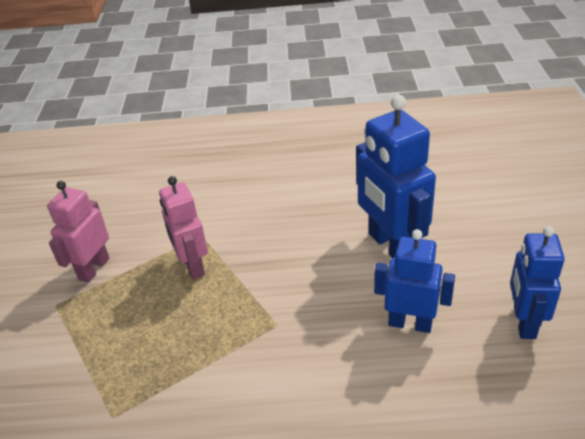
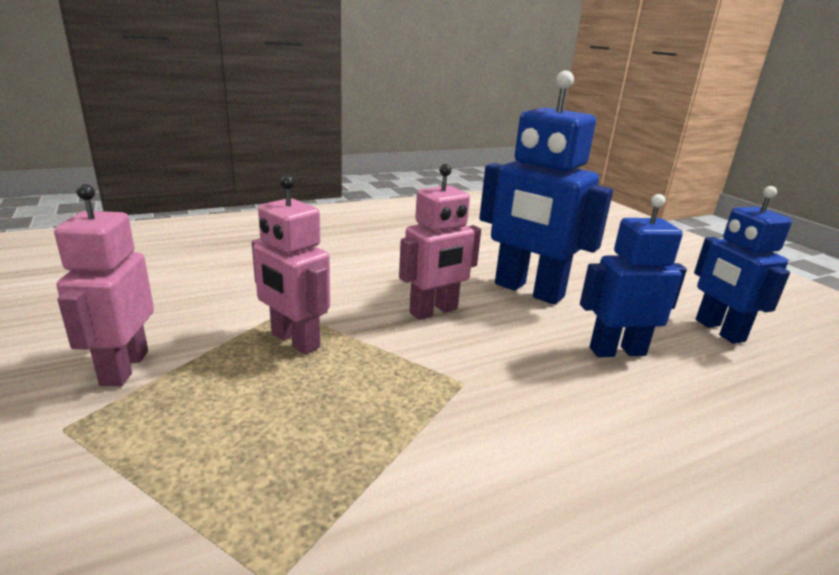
camera: 30 degrees left, 15 degrees down
none -> pink robot [399,164,481,320]

